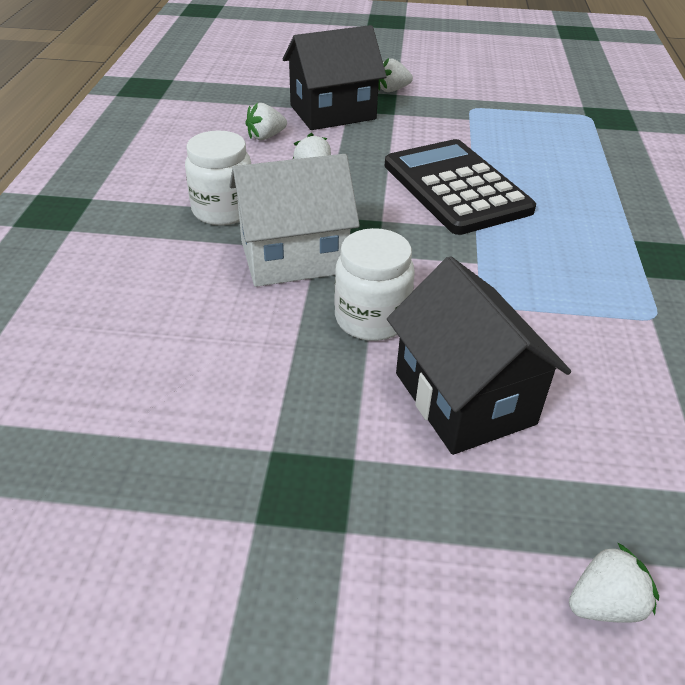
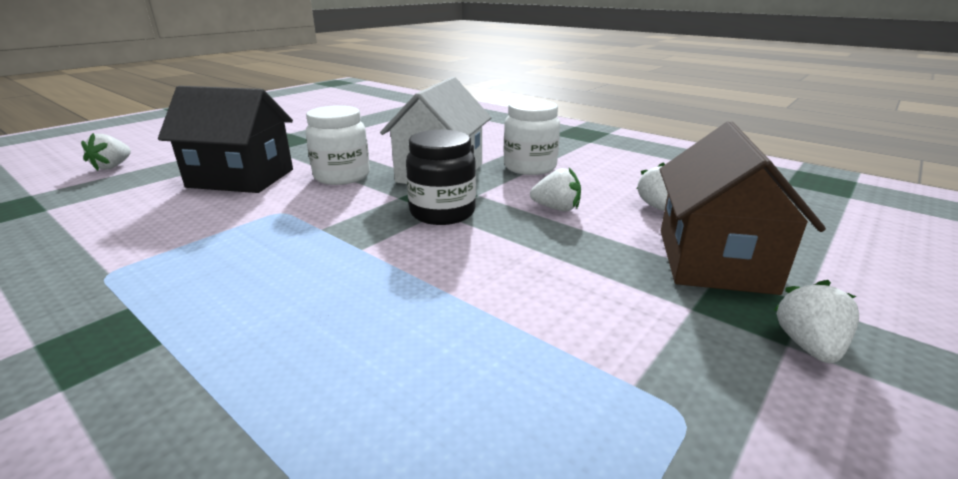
camera: 125 degrees right, 15 degrees down
black house [283,25,387,130] -> brown house [659,121,826,295]
black calculator [385,139,536,235] -> none
none -> black jar [406,130,476,225]

